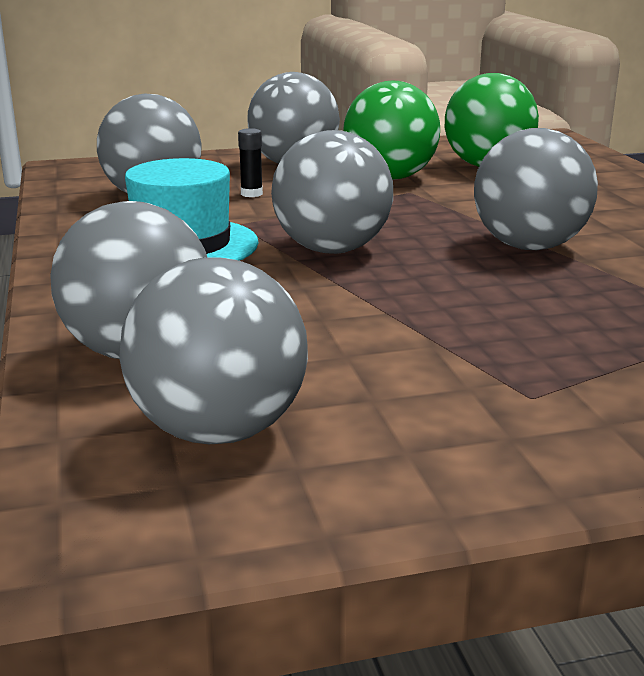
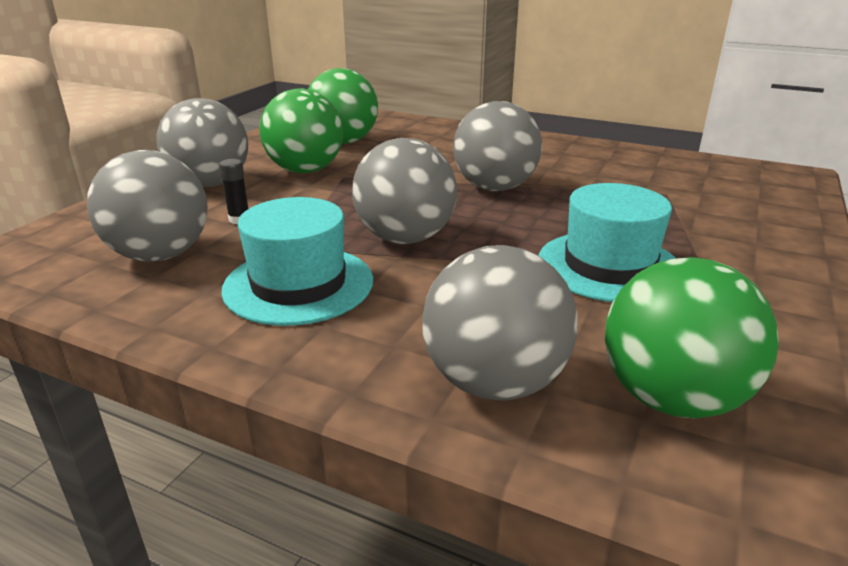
camera: 50 degrees left, 5 degrees up
grey ball [119,257,308,444] -> green ball [605,257,779,419]
none -> turquoise hat [538,183,677,302]

